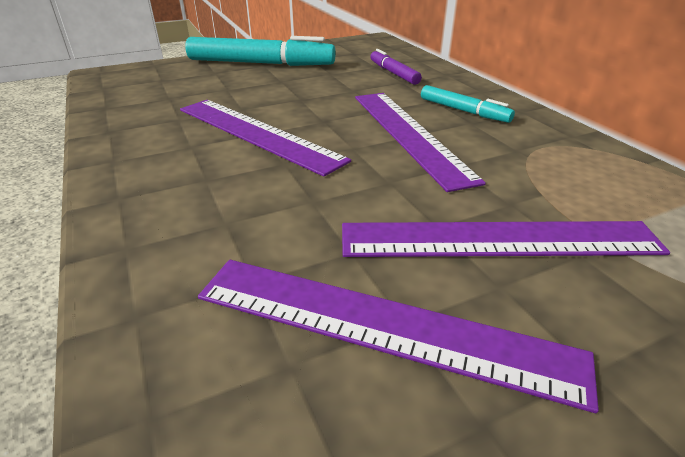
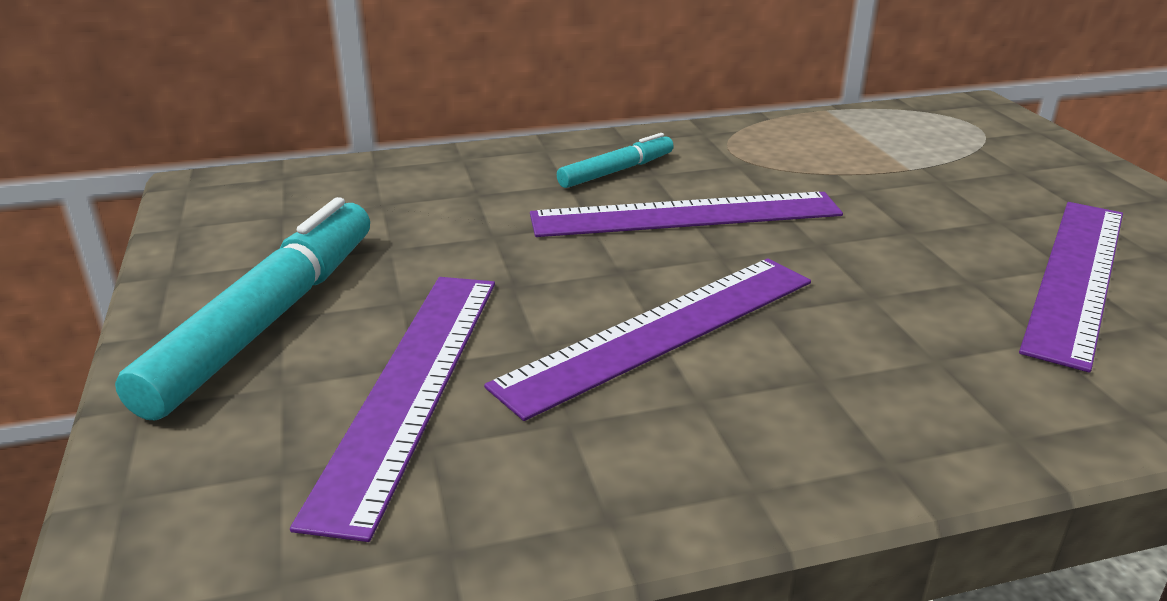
camera: 80 degrees left, 5 degrees down
purple ruler [342,221,670,257] -> purple ruler moved to [290,277,495,542]
purple marker [370,49,422,85] -> none

